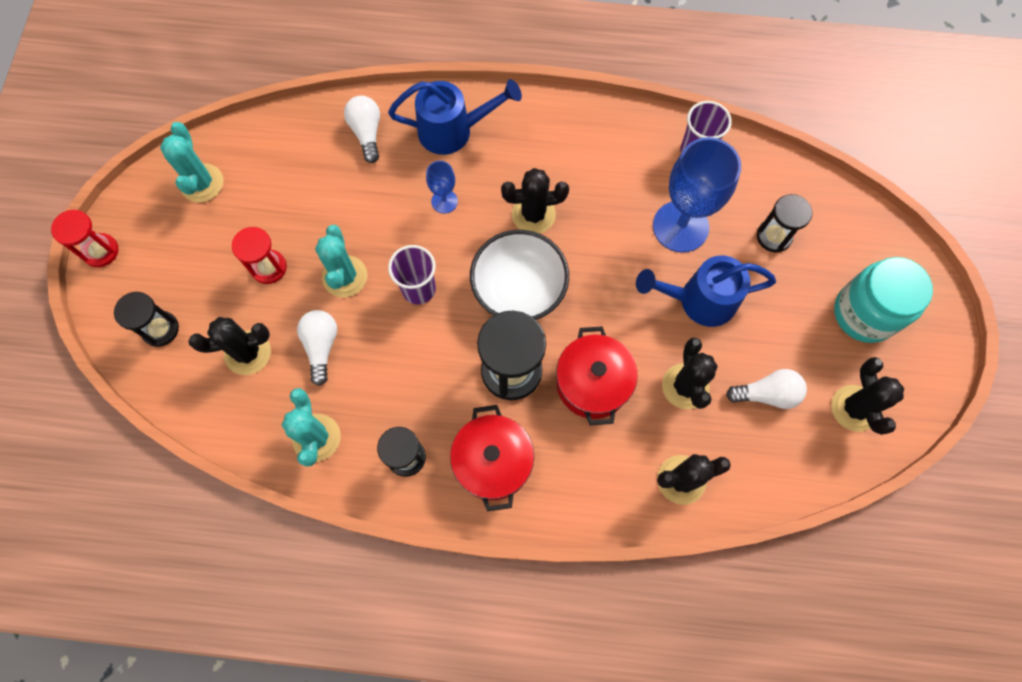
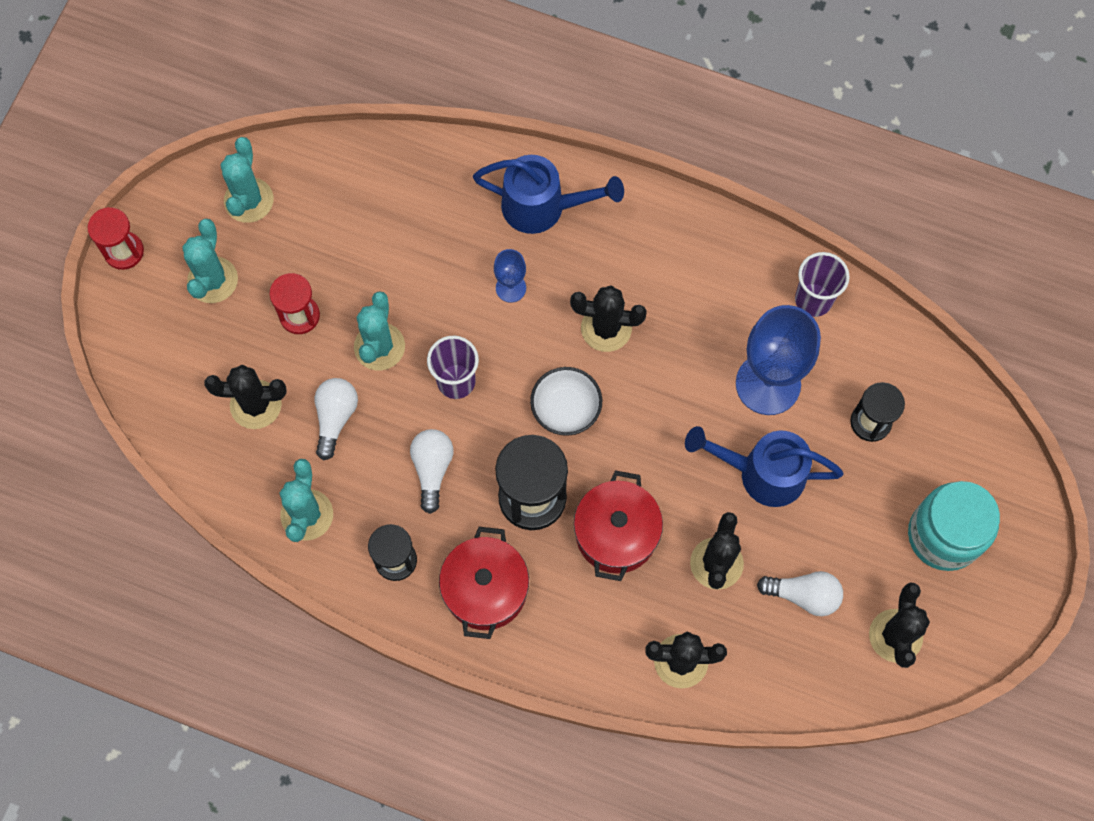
camera: 15 degrees right, 0 degrees up
black hourglass [114,292,179,347] -> none
white light bulb [344,96,380,163] -> white light bulb moved to [410,429,453,514]
white bowl [470,230,569,320] -> white bowl [530,367,602,436], size x0.65
none -> turquoise cactus [182,218,238,303]

